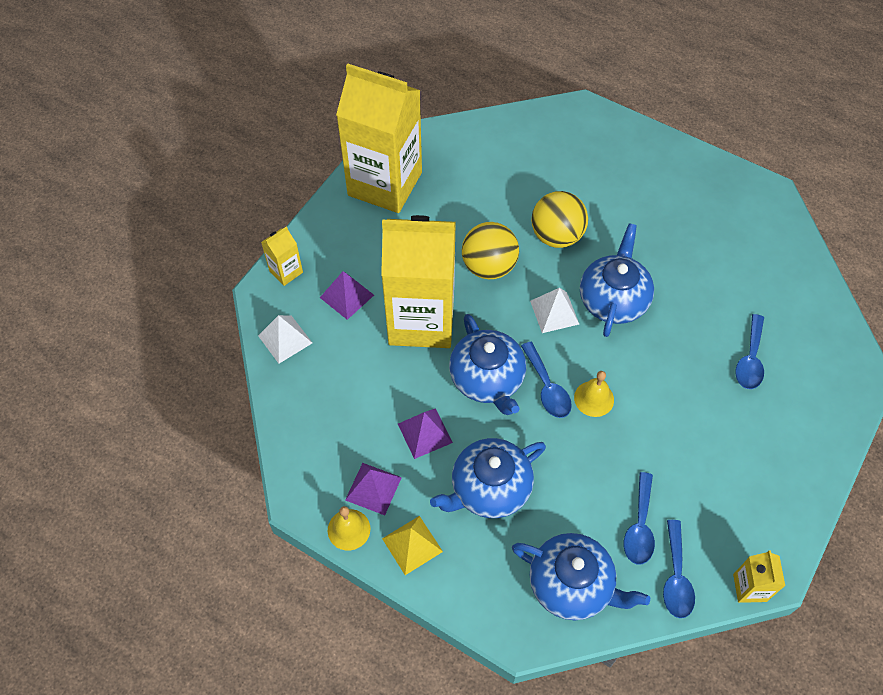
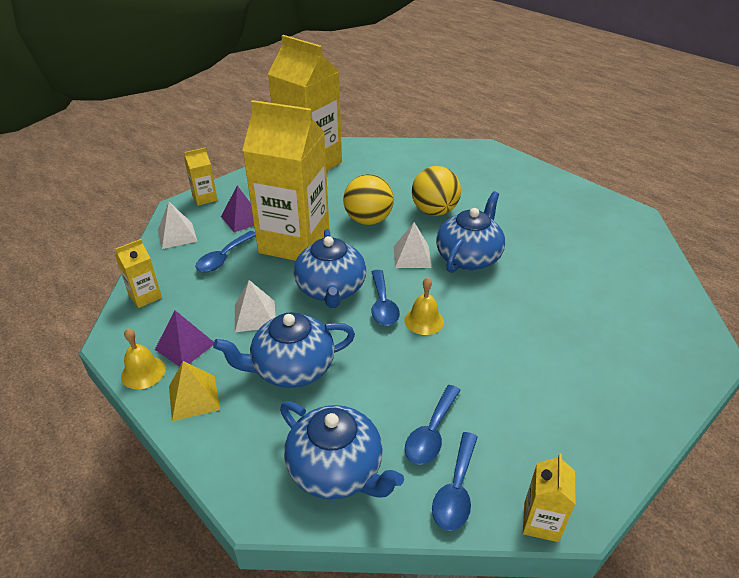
camera: 15 degrees right, 20 degrees down
purple pyramid [398,408,453,459] -> white pyramid [235,280,275,332]
blue spoon [735,314,764,389] -> blue spoon moved to [195,231,256,272]
none -> yellow carton [115,239,162,308]

